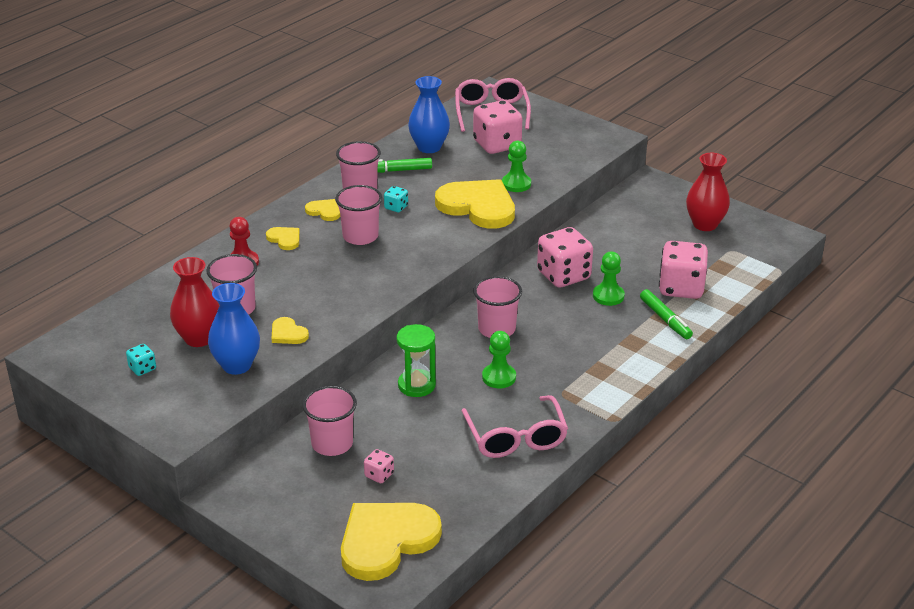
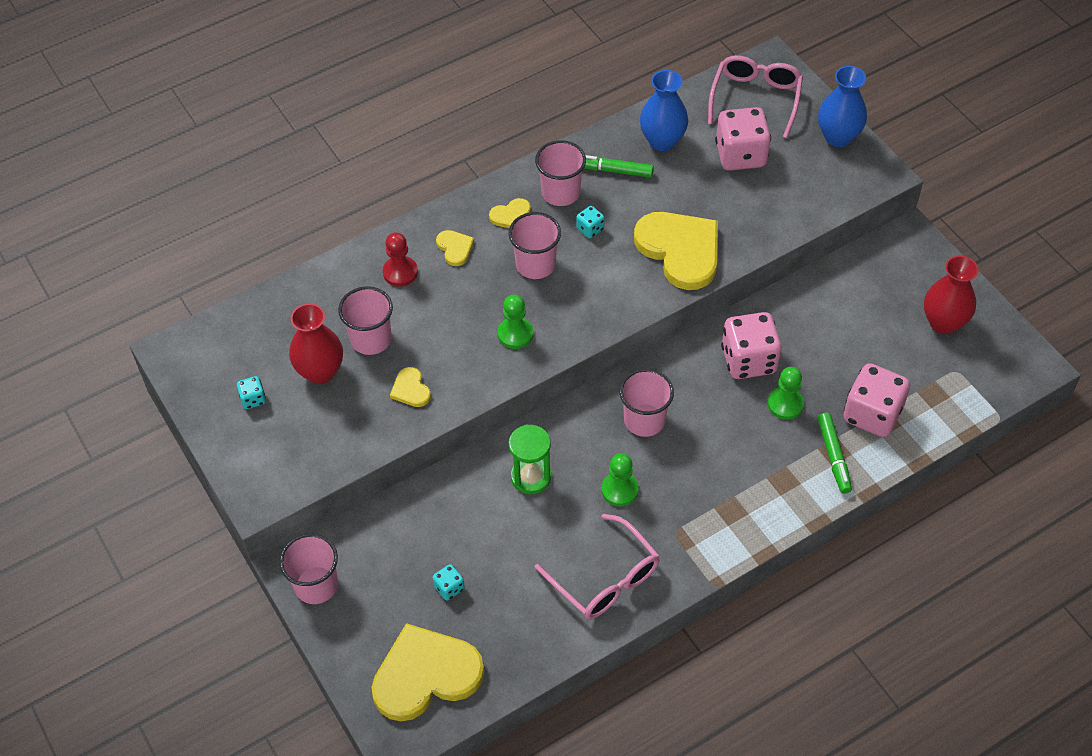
camera: 20 degrees right, 20 degrees up
blue vase [208,283,260,375] -> blue vase moved to [818,66,867,147]
pink cup [302,386,357,456] -> pink cup moved to [279,534,338,604]
yellow heart [305,199,340,221] -> yellow heart turned 105 degrees clockwise [489,198,531,228]
pink dice [364,449,394,483] -> turquoise dice [433,564,465,601]
pink glasses [462,395,568,458] -> pink glasses turned 45 degrees counterclockwise [535,514,660,619]
green pawn [502,141,531,192] -> green pawn moved to [498,295,533,349]

